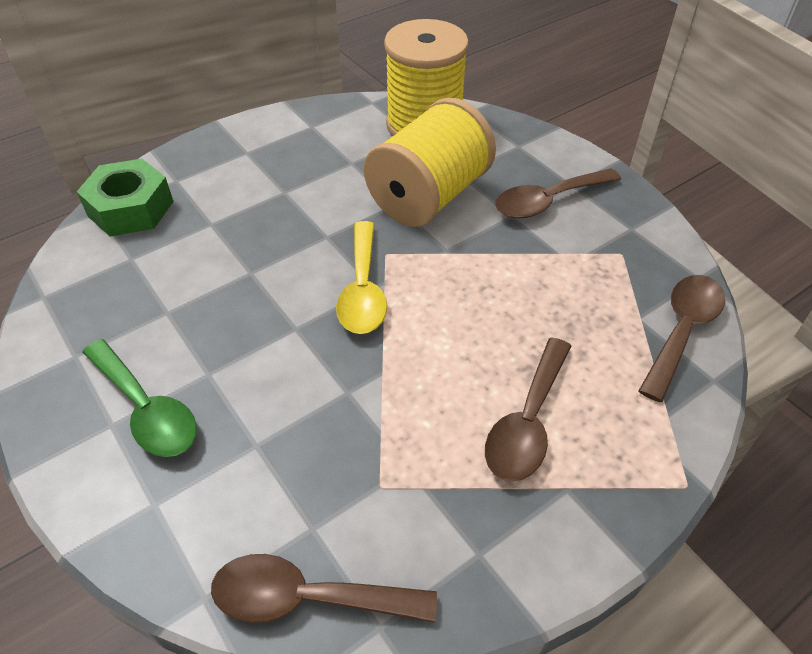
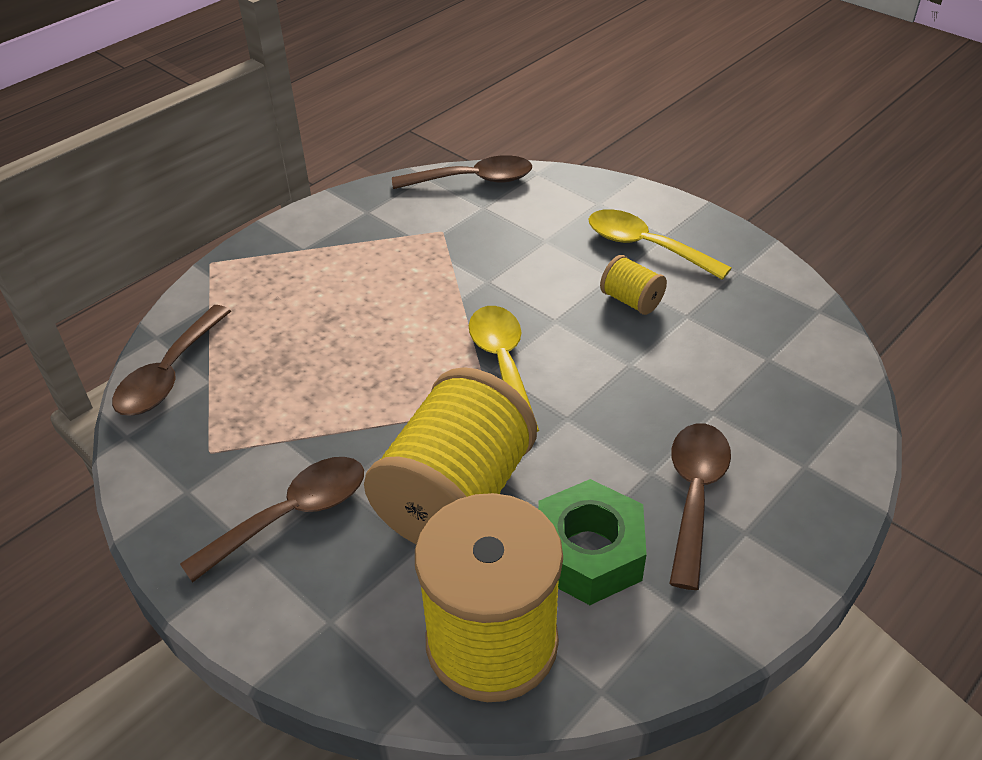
camera: 170 degrees right, 5 degrees down
green nut [77,159,174,237] -> green nut moved to [538,479,647,605]
green spoon [82,339,197,457] -> yellow spoon [589,209,731,280]
brown spoon [485,337,571,482] -> brown spoon moved to [669,423,731,590]
none -> yellow spool [600,255,667,315]

